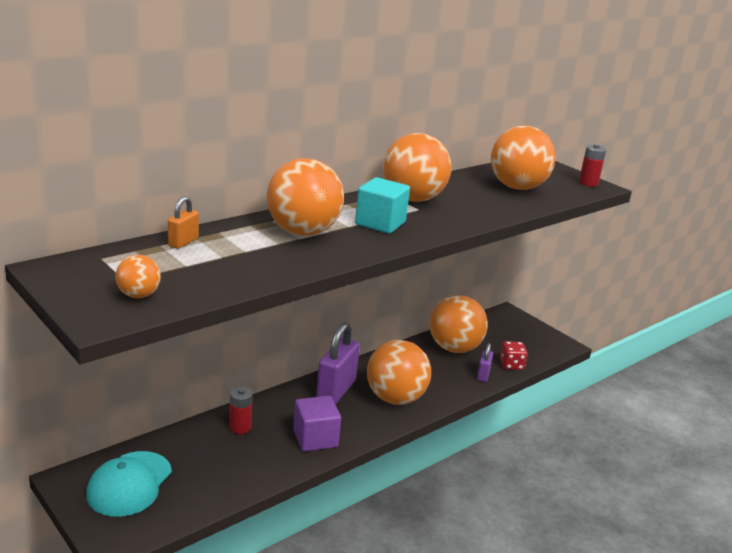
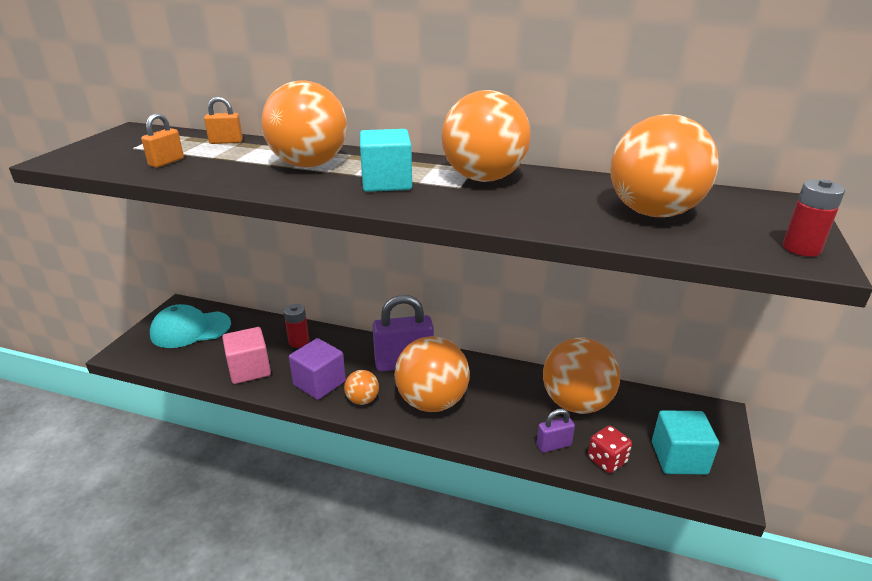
camera: 60 degrees right, 5 degrees up
orange ball [115,255,161,298] -> orange ball moved to [344,370,379,405]
none -> orange padlock [141,113,184,168]
none -> pink cube [222,327,271,384]
none -> turquoise cube [652,410,719,475]

